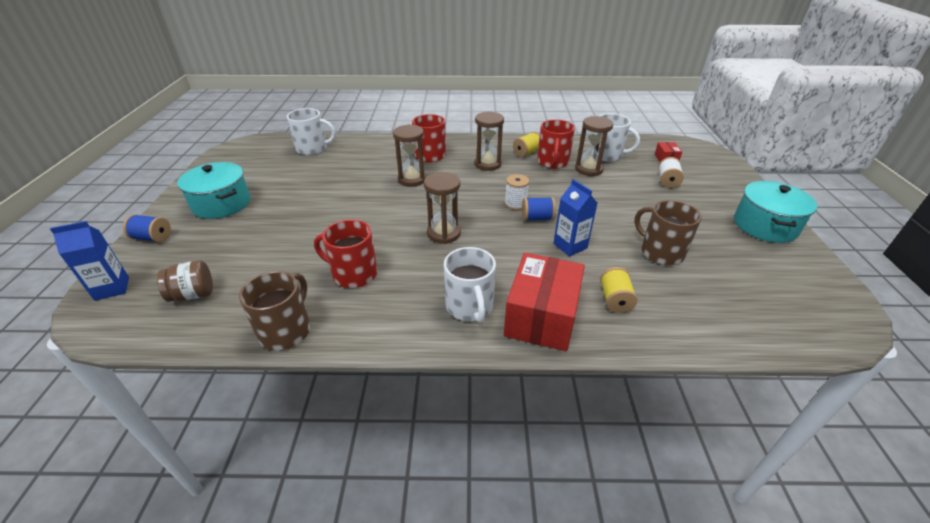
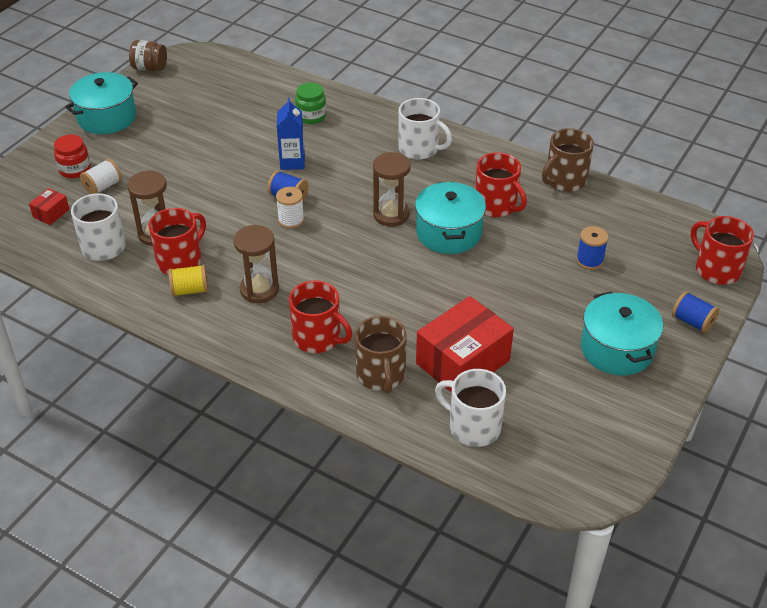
camera: 150 degrees left, 5 degrees up
blue carton [50,221,129,301] -> red mug [691,216,754,285]
brown jar [157,260,213,302] -> brown jar moved to [129,40,167,71]
brown hourglass [393,124,426,187] -> none
white mug [444,247,496,323] -> white mug turned 105 degrees clockwise [398,98,452,160]
red box [504,253,585,351] -> red box moved to [416,296,514,393]
yellow spool [600,267,638,313] -> green jar [295,82,326,124]
brown mug [635,200,702,265] -> brown mug moved to [355,316,407,393]
none -> red jar [54,134,91,178]
none -> turquoise pot [415,182,486,254]
none -> blue spool [576,226,608,270]

